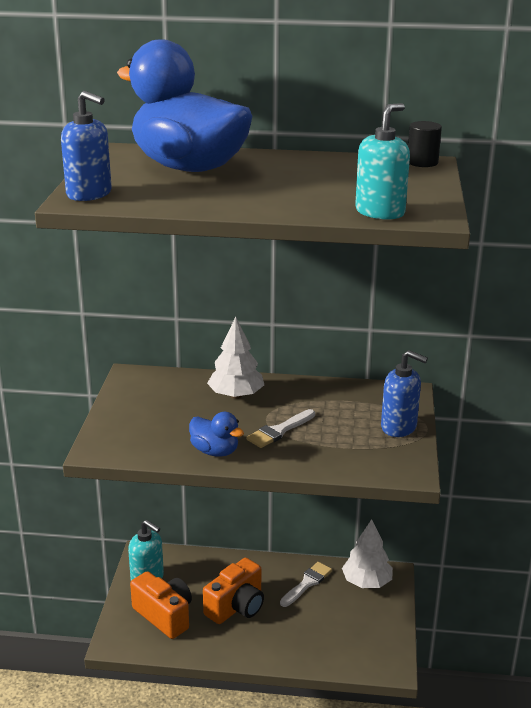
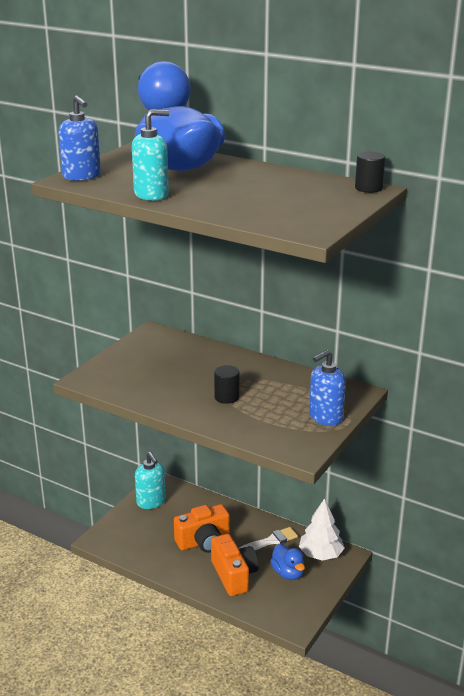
camera: 25 degrees right, 0 degrees up
orange camera [130,571,192,639] -> orange camera moved to [211,534,259,596]
blue duck [189,412,244,457] -> blue duck moved to [270,544,305,580]
white tree [207,317,264,399] -> none
white brush [246,409,315,448] -> black cylinder [214,365,239,404]
turquoise soap dispenser [355,103,410,220] -> turquoise soap dispenser moved to [132,109,169,201]
blue soap dispenser [381,350,428,437] -> blue soap dispenser turned 90 degrees clockwise [309,350,346,426]

